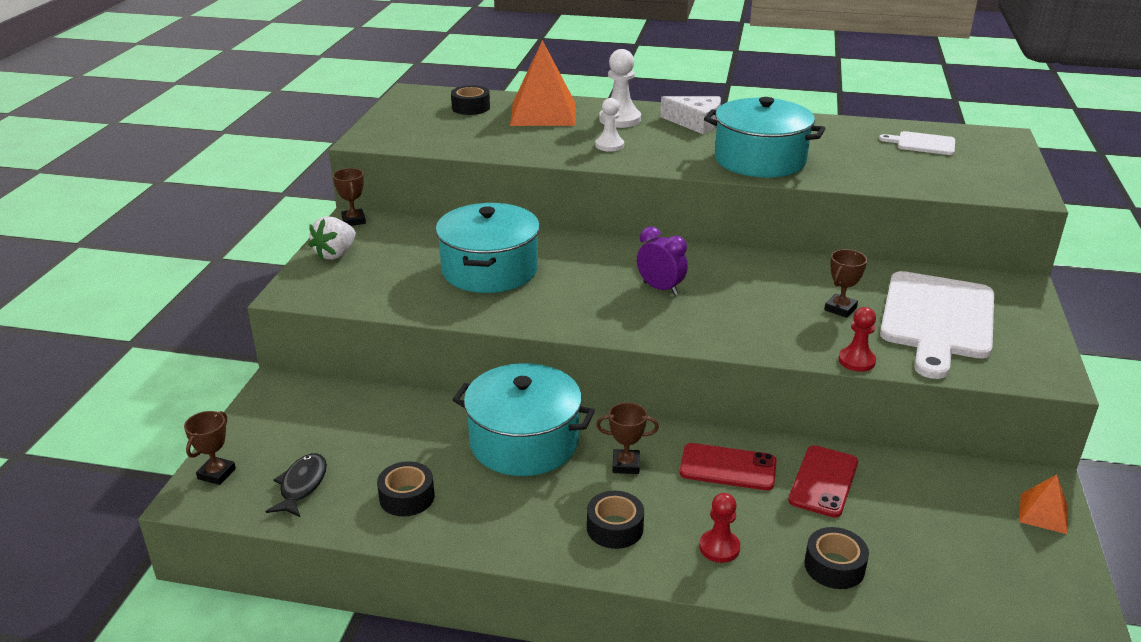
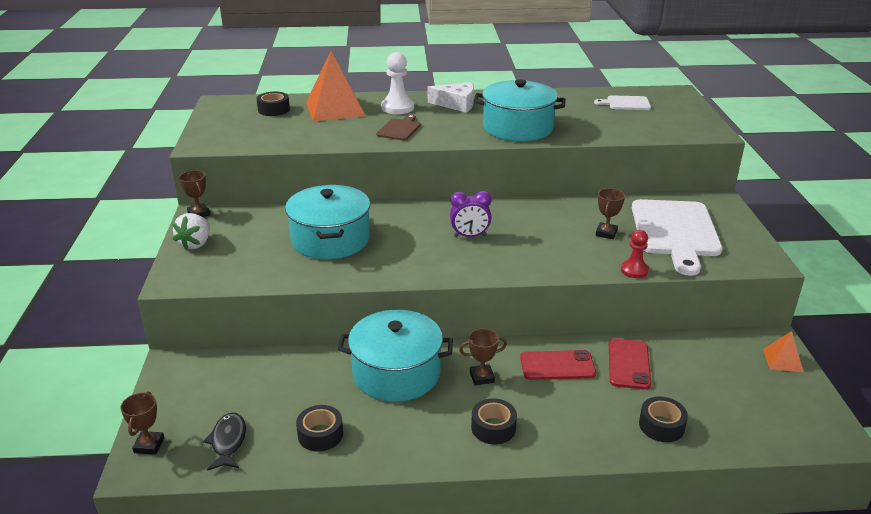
camera: 15 degrees left, 0 degrees up
white pawn [595,98,624,152] -> brown cutting board [376,114,421,141]
purple clock [637,226,688,295] -> purple clock turned 150 degrees clockwise [450,191,492,237]
red pawn [699,493,740,563] -> none

